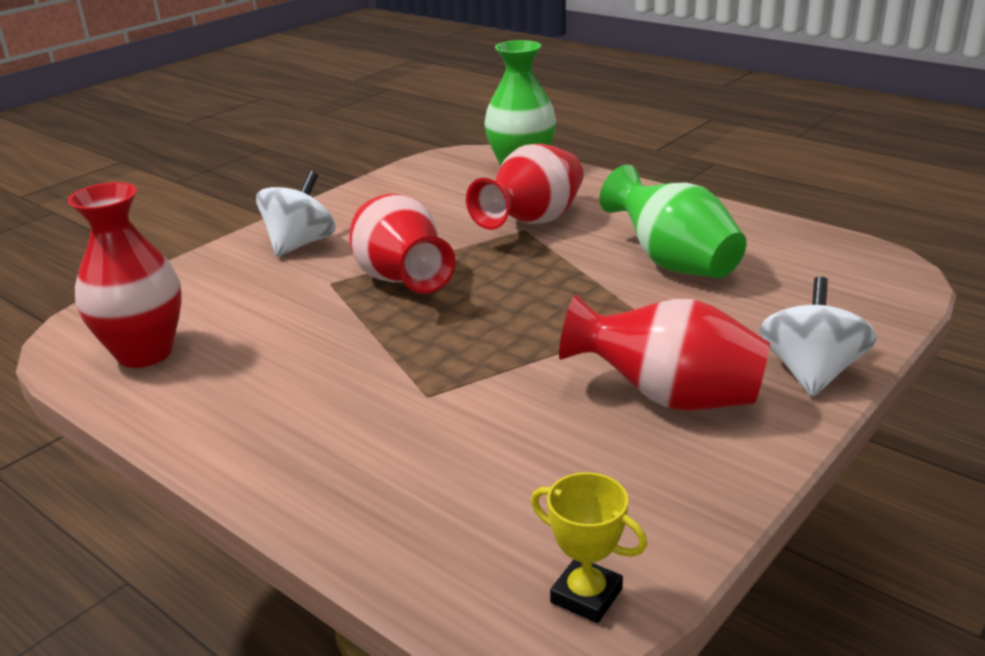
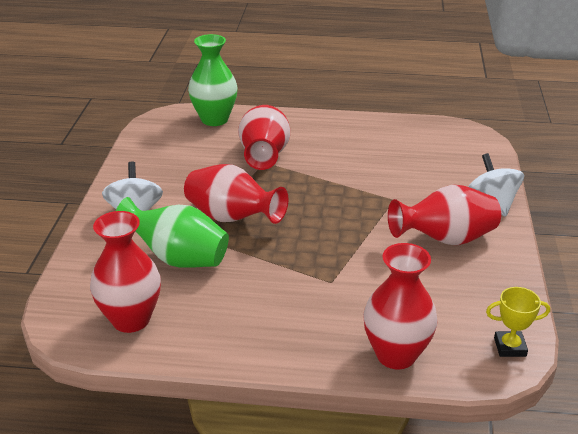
camera: 35 degrees left, 5 degrees up
green vase [599,165,747,278] -> green vase moved to [116,197,229,268]
none -> red vase [363,243,438,369]

